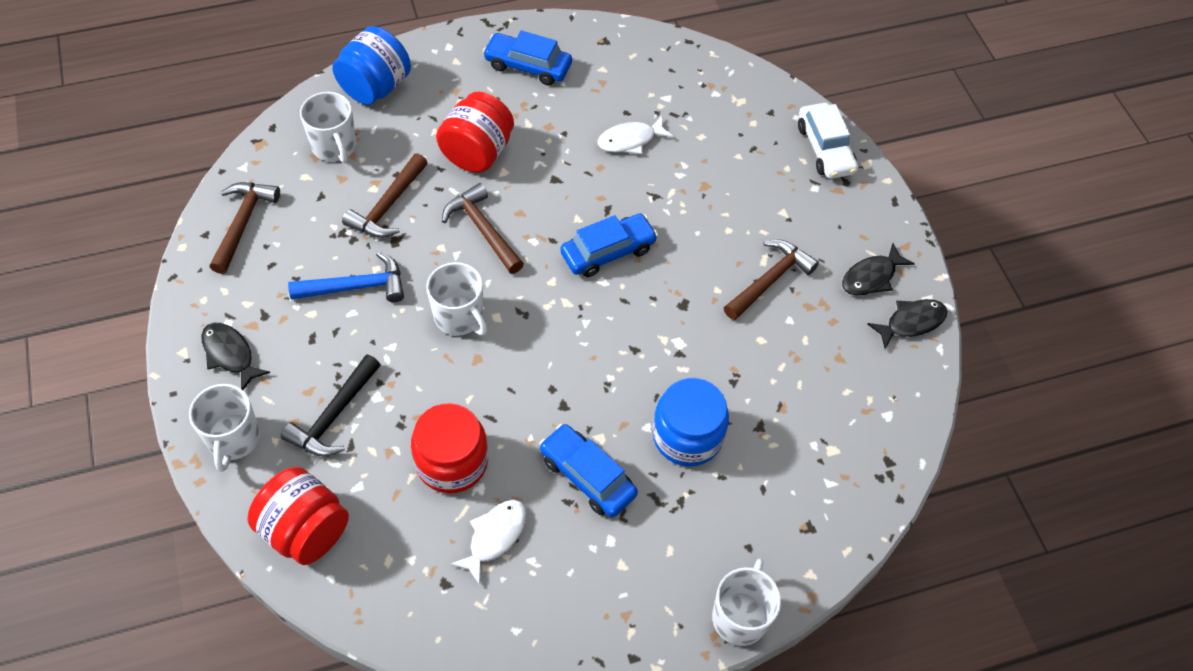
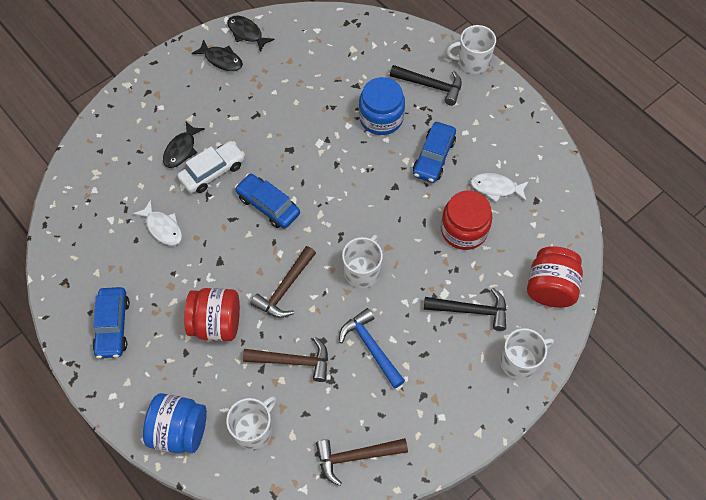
camera: 110 degrees left, 5 degrees up
black fish [201,323,271,390] -> black fish moved to [163,121,205,168]
brown hammer [724,239,819,320] -> none
white car [798,103,858,179] -> white car moved to [178,141,245,193]
none -> black hammer [390,65,462,106]

